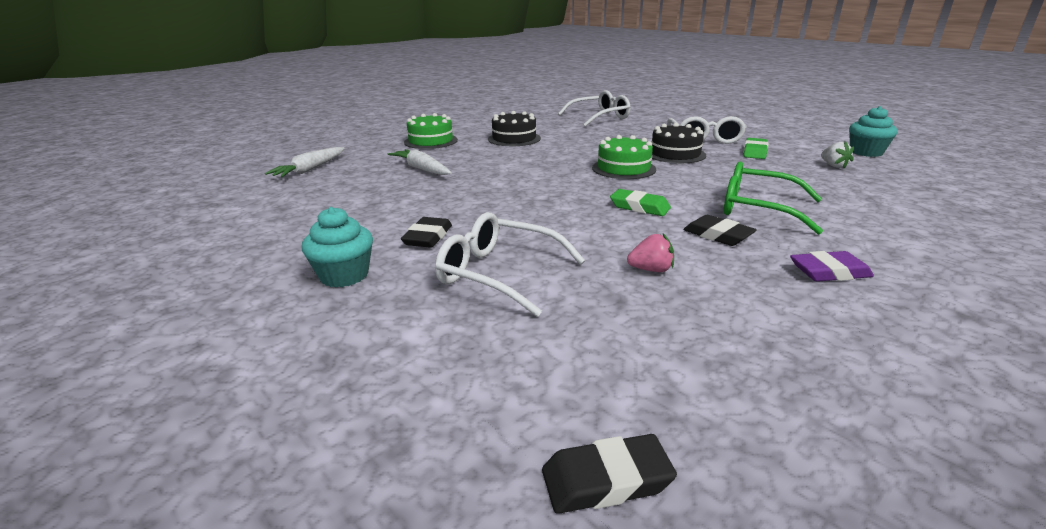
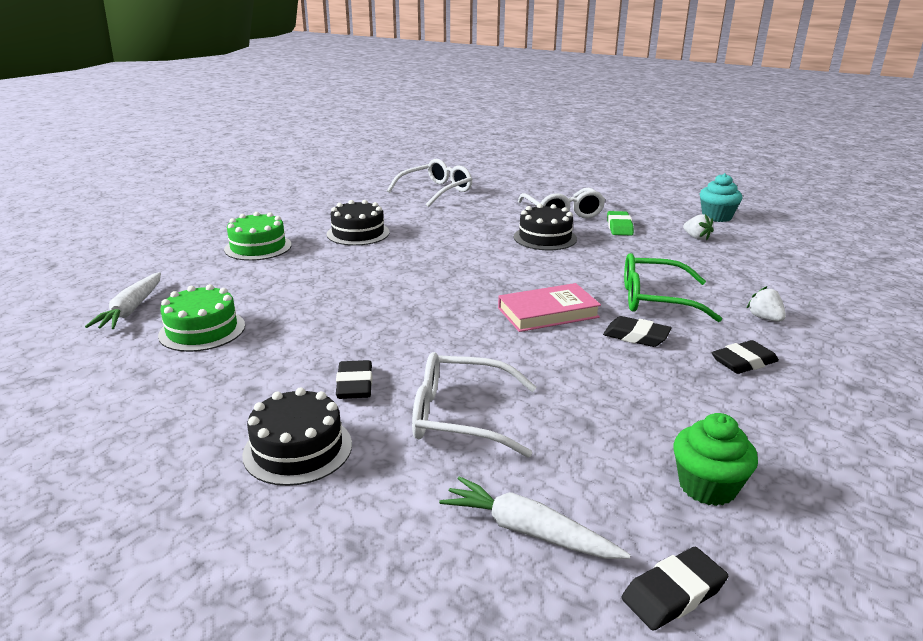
camera: 20 degrees left, 0 degrees up
turquoise cupcake [302,207,373,287] -> black cake [242,387,352,486]
white carrot [388,149,452,175] -> white carrot moved to [439,476,631,559]
green cake [592,135,656,179] -> green cake moved to [158,284,245,352]
green eraser [610,189,671,216] -> pink book [498,283,601,332]
pink strawberry [627,233,674,272] -> none
purple eraser [790,251,874,282] -> black eraser [711,340,779,374]
none -> green cupcake [674,413,758,506]
none -> white strawberry [747,286,786,322]

